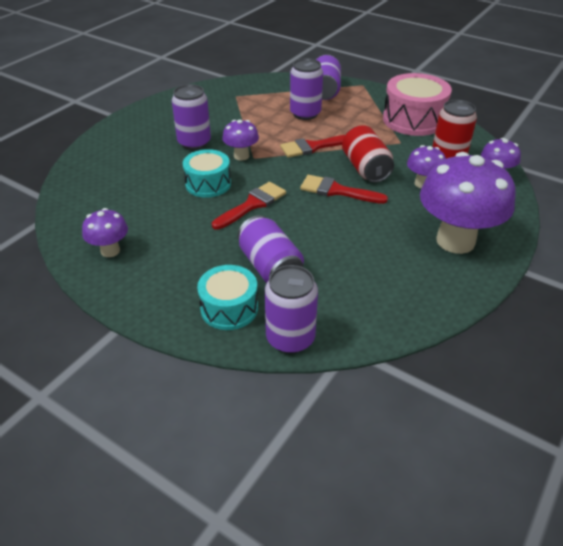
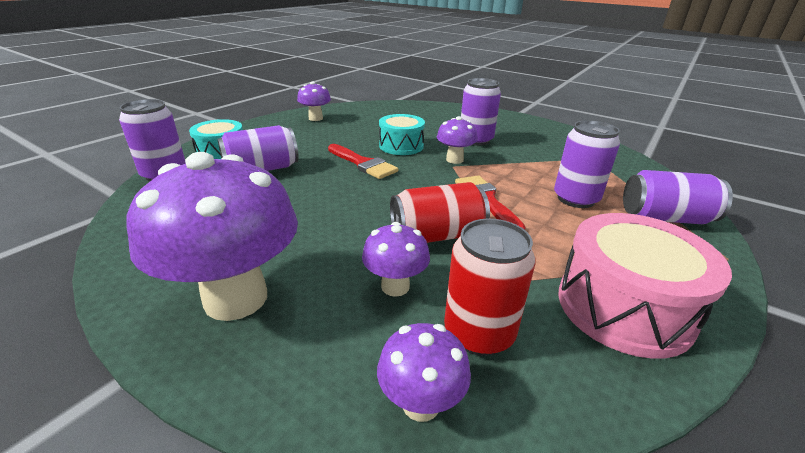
camera: 90 degrees right, 10 degrees down
red brush [300,175,388,204] -> none

